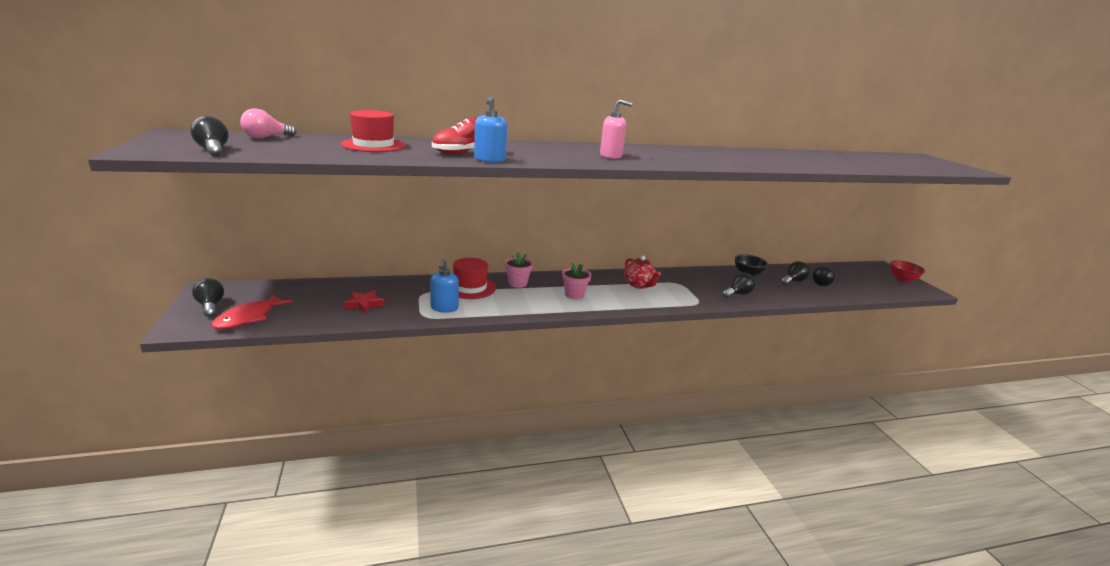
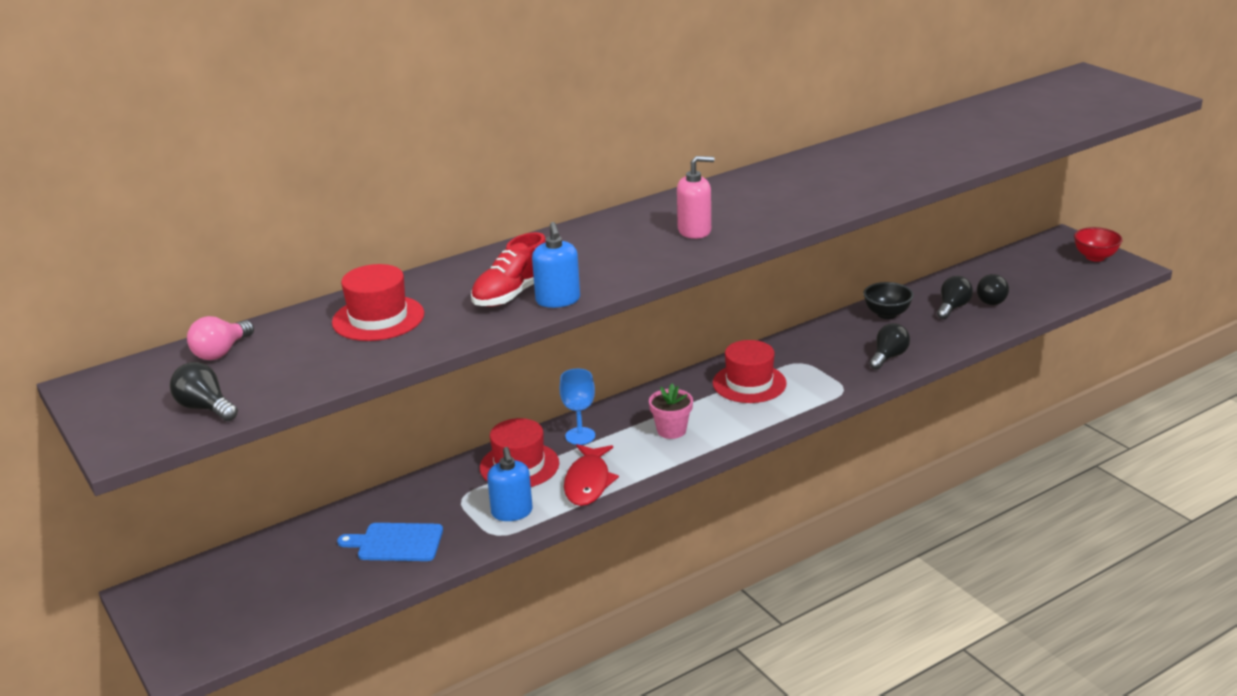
camera: 15 degrees left, 5 degrees up
black light bulb [192,278,224,317] -> none
red fish [211,294,293,330] -> red fish moved to [564,444,619,506]
red star [344,290,385,314] -> blue cutting board [337,523,443,561]
pink flower pot [505,252,533,288] -> blue goblet [560,369,595,445]
red teapot [624,256,661,289] -> red hat [713,340,787,403]

